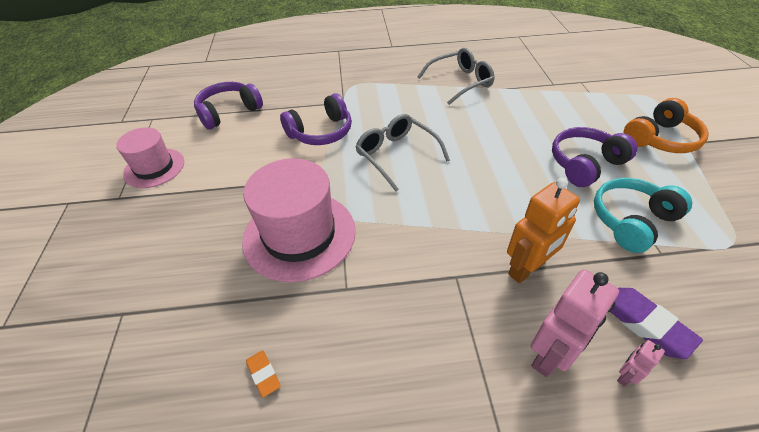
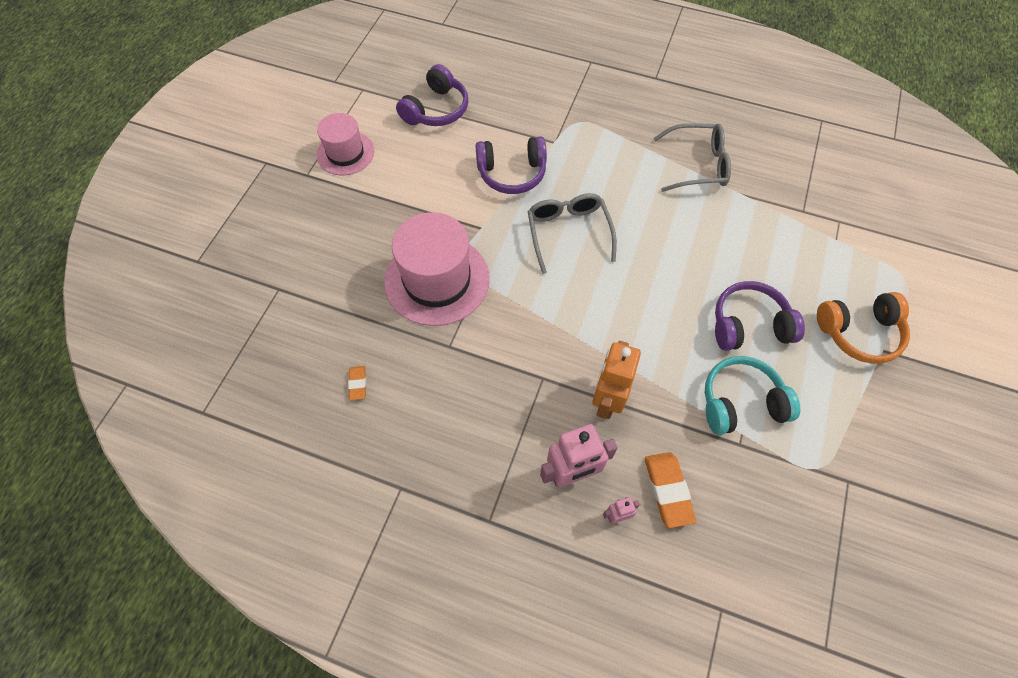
camera: 25 degrees right, 15 degrees up
purple headphones [194,82,263,130] -> purple headphones turned 135 degrees clockwise [396,64,468,126]
orange robot [507,178,580,283] -> orange robot turned 120 degrees clockwise [592,341,641,419]
purple eraser [610,288,703,359] -> orange eraser [645,452,696,528]

